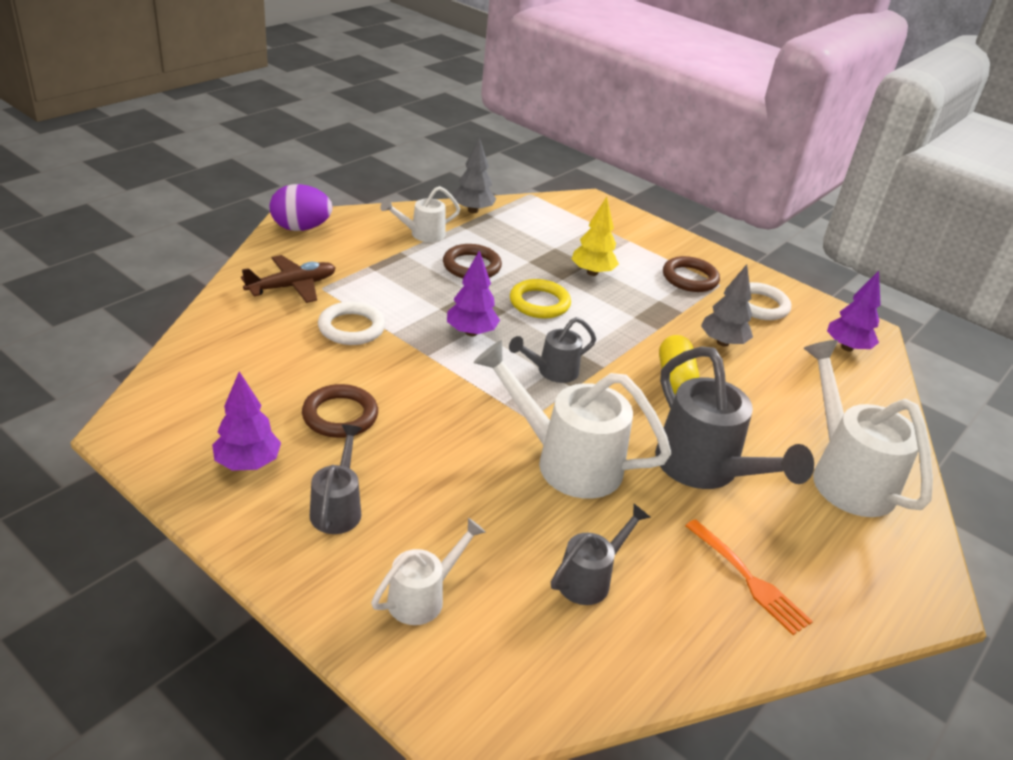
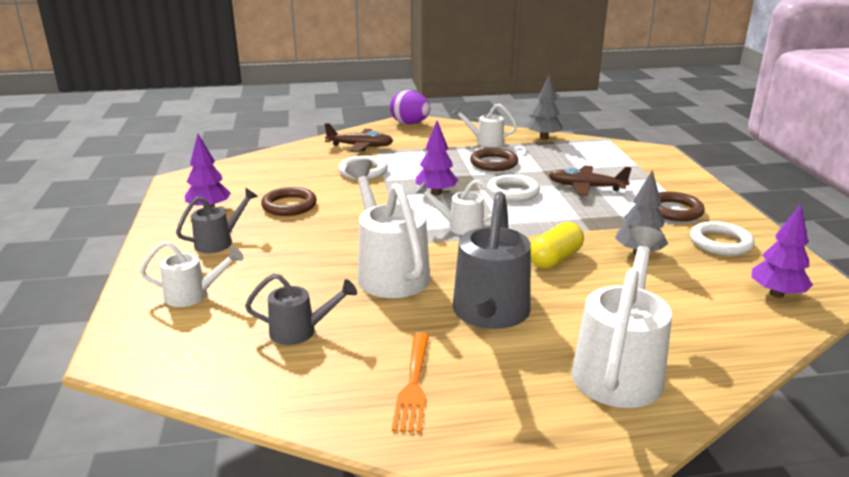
camera: 45 degrees right, 10 degrees down
grey watering can [509,317,596,383] -> white watering can [415,180,495,235]
yellow ring [510,279,571,319] -> white ring [487,174,540,202]
yellow tree [572,197,619,276] -> brown plane [549,165,632,196]

